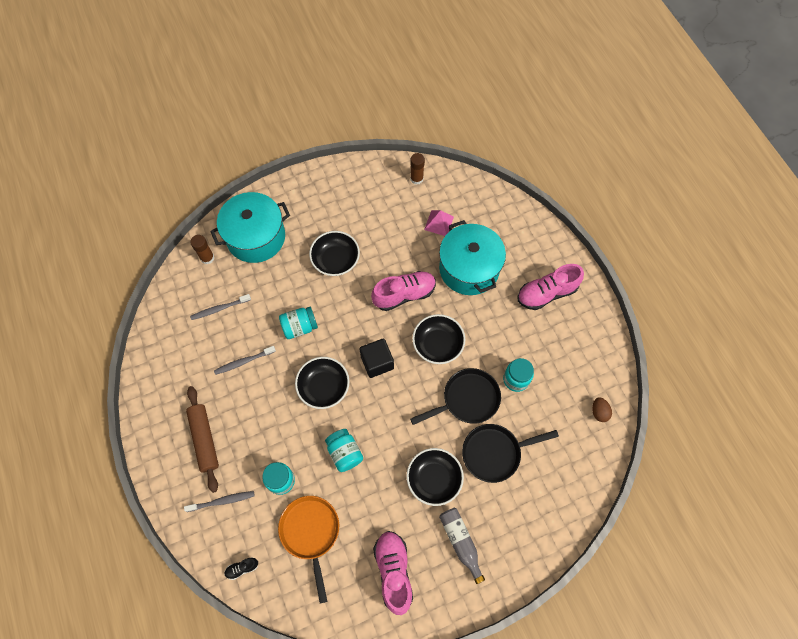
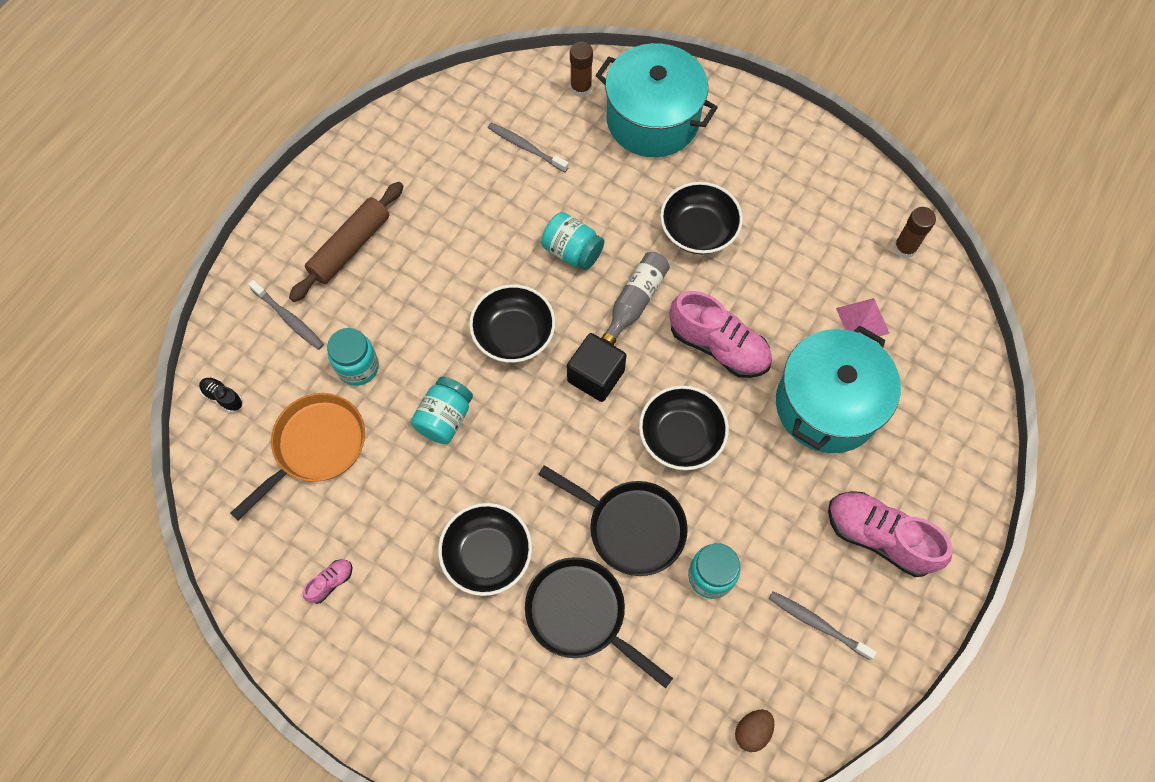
camera: 55 degrees right, 0 degrees up
grey toothbrush [214,346,276,375] -> grey toothbrush moved to [769,591,877,660]
pink shoe [373,531,413,615] -> pink shoe [303,559,352,604], size x0.45
grey bottle [439,508,485,584] -> grey bottle moved to [602,252,670,345]

